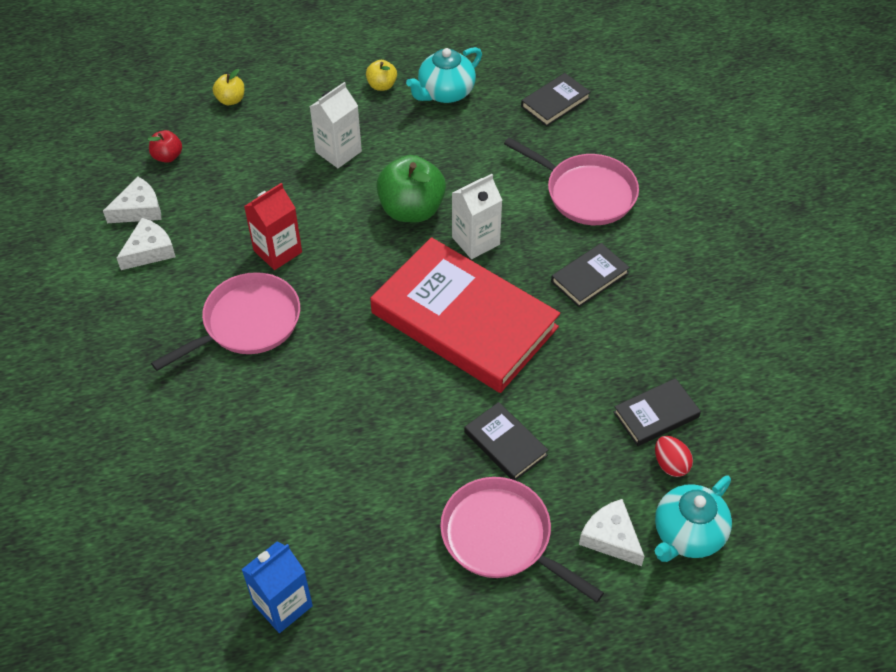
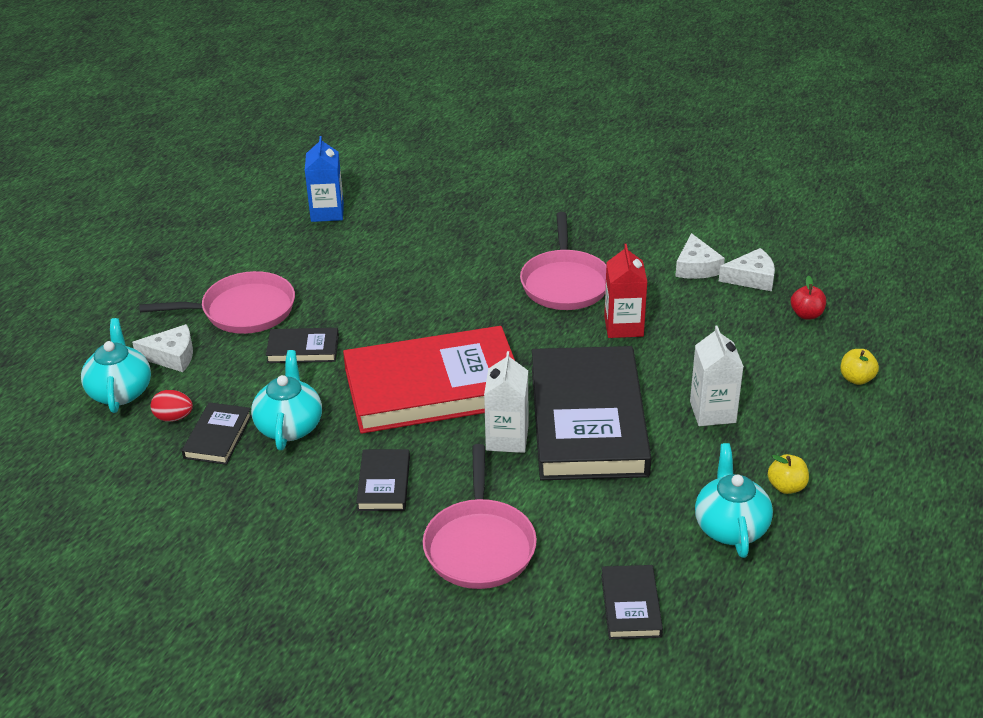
camera: 130 degrees right, 15 degrees down
white cheese [103,177,161,223] -> white cheese turned 105 degrees counterclockwise [719,248,775,291]
green apple [376,155,446,222] -> black book [532,346,651,480]
pink pan [504,137,639,225] -> pink pan turned 75 degrees counterclockwise [423,444,537,589]
none -> turquoise teapot [251,350,322,450]

